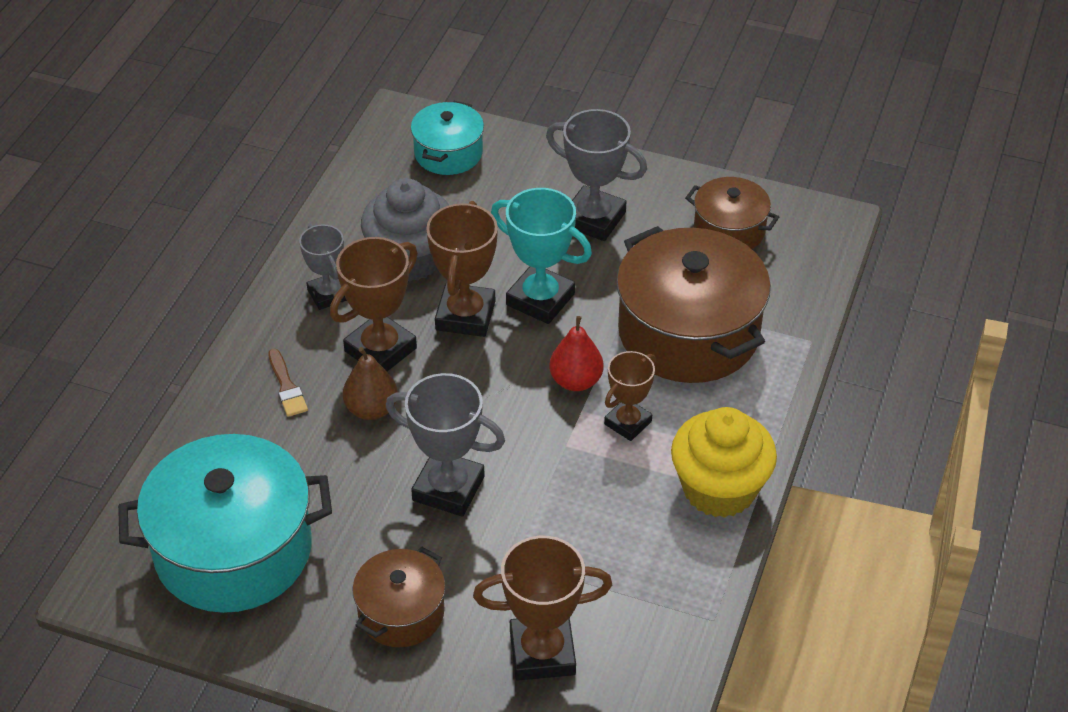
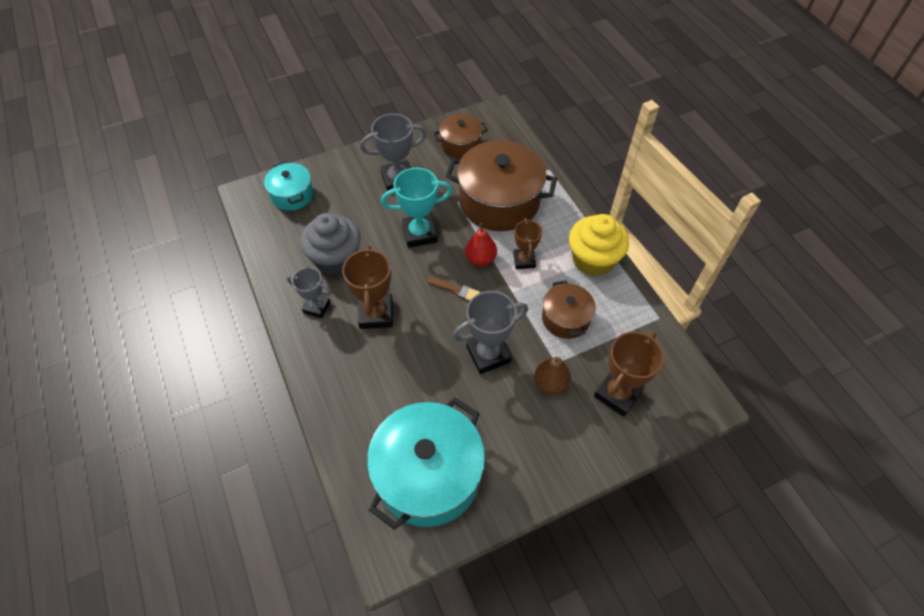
camera: 45 degrees left, 10 degrees up
brown brush [268,349,308,417] -> brown brush moved to [427,277,480,301]
brown pear [343,347,398,420] -> brown pear moved to [534,357,571,395]
brown pot [352,547,446,647] -> brown pot moved to [542,280,596,339]
brown trophy [426,201,498,337] -> none

